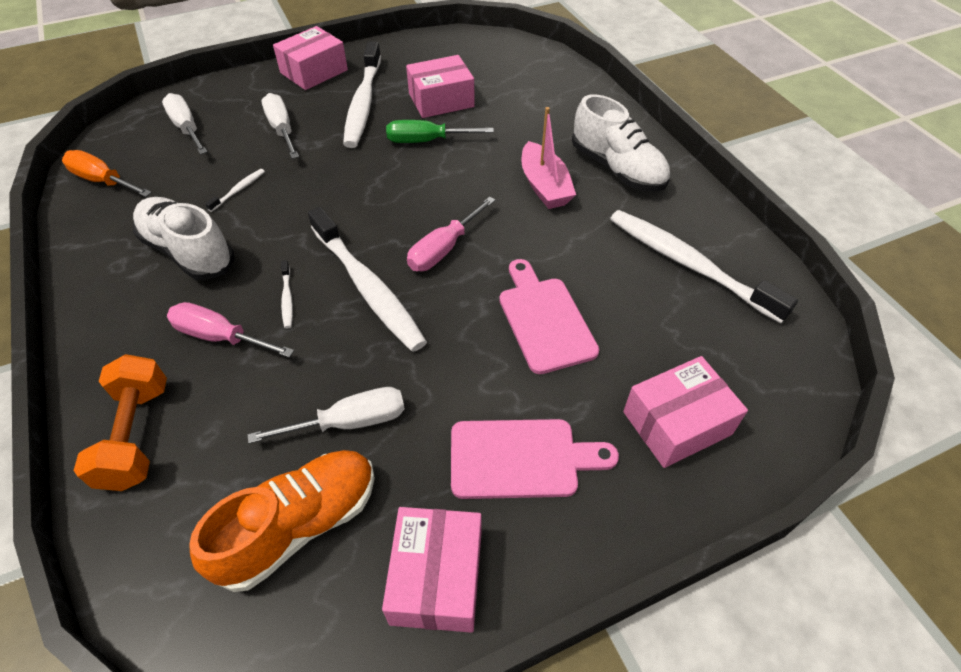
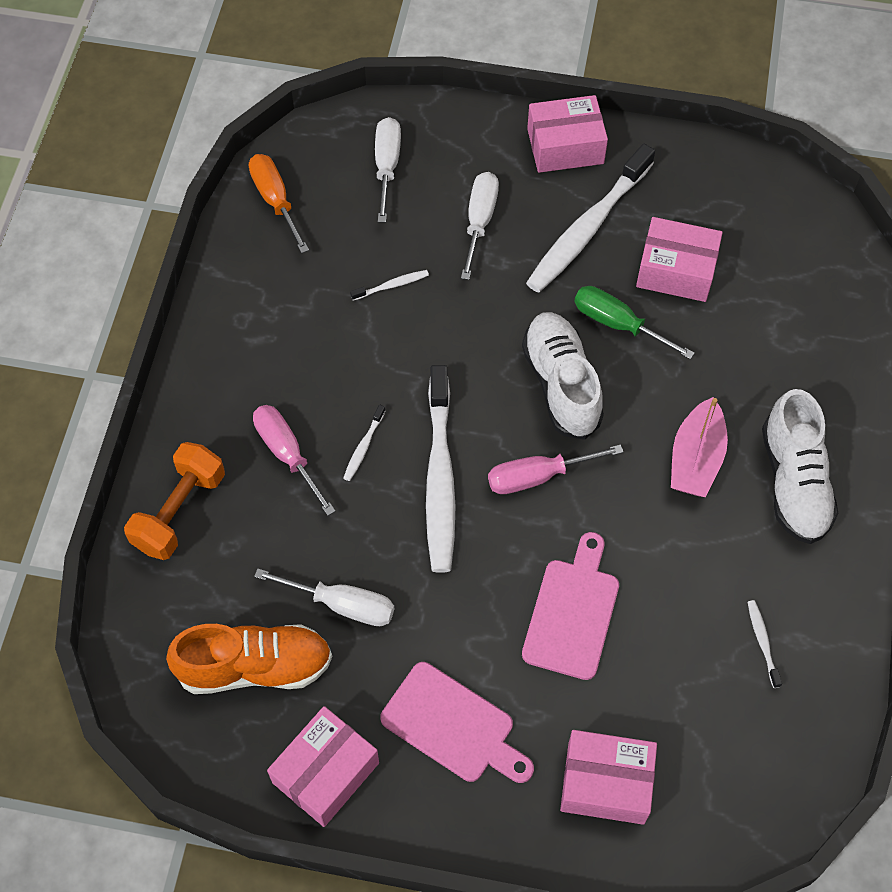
camera: 35 degrees right, 10 degrees up
white shoe [133,197,234,280] -> white shoe moved to [522,312,604,440]
white toothbrush [610,210,798,323] -> white toothbrush [748,600,782,688], size x0.40

